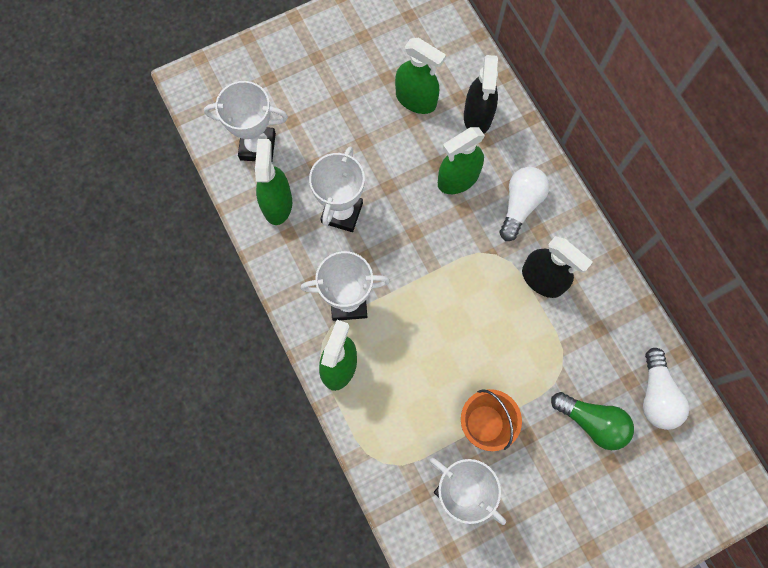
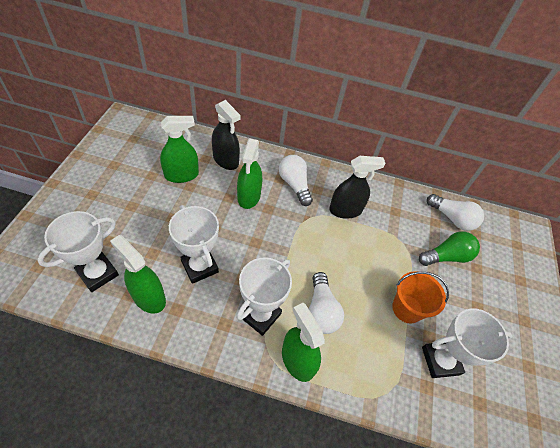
camera: 55 degrees left, 20 degrees down
none -> white light bulb [309,272,344,334]

